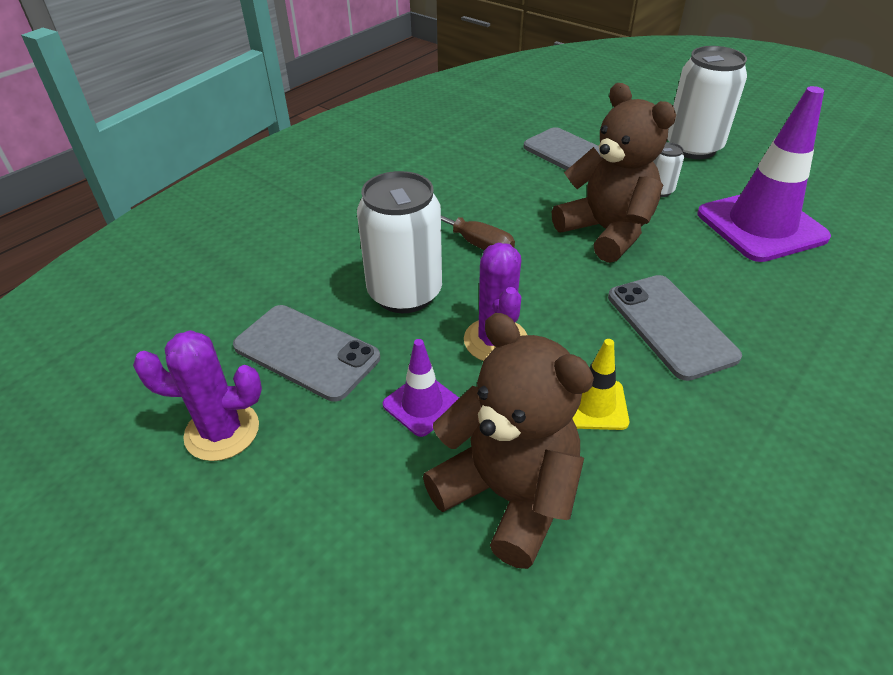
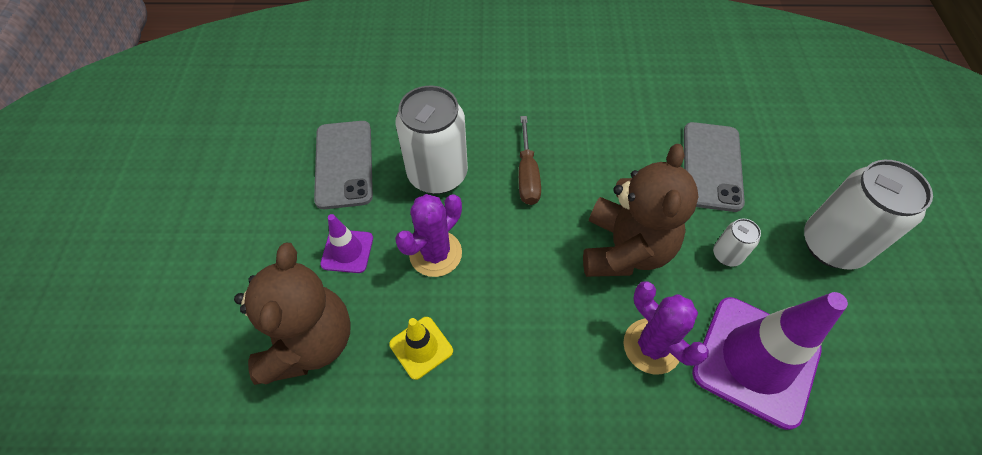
camera: 50 degrees right, 15 degrees up
purple cactus [133,330,262,461] -> purple cactus moved to [623,281,709,374]
grey phone [608,275,742,381] -> none

